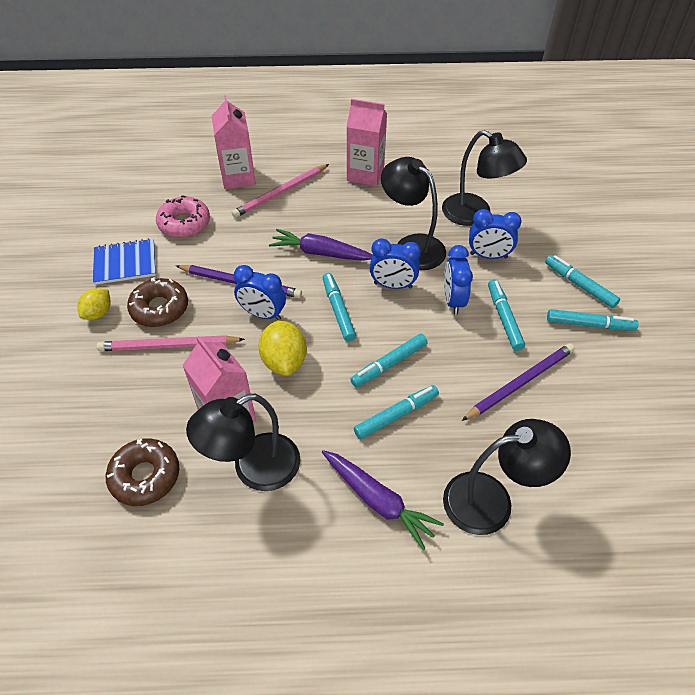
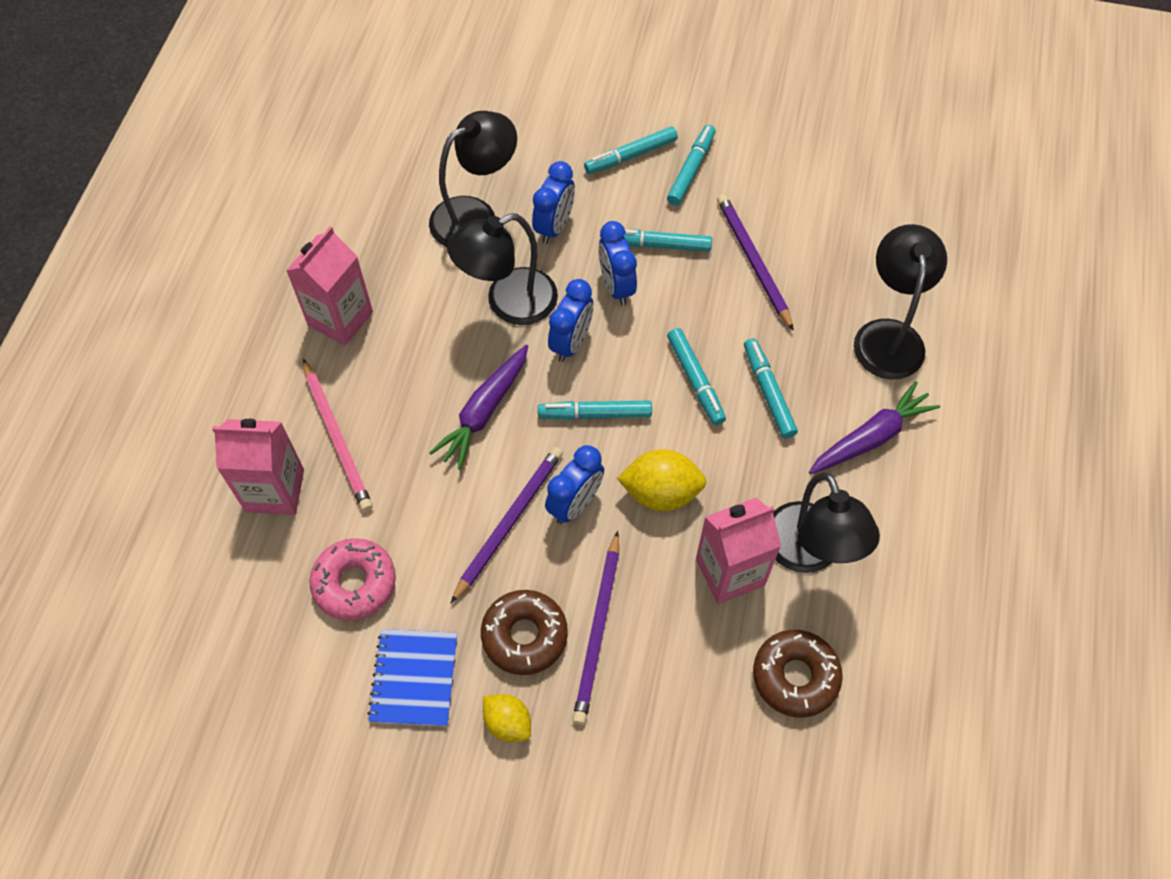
camera: 75 degrees left, 10 degrees up
pink pencil [97,335,245,351] -> purple pencil [572,531,619,725]
blue clock [444,245,473,315] -> blue clock turned 60 degrees clockwise [598,221,637,306]

